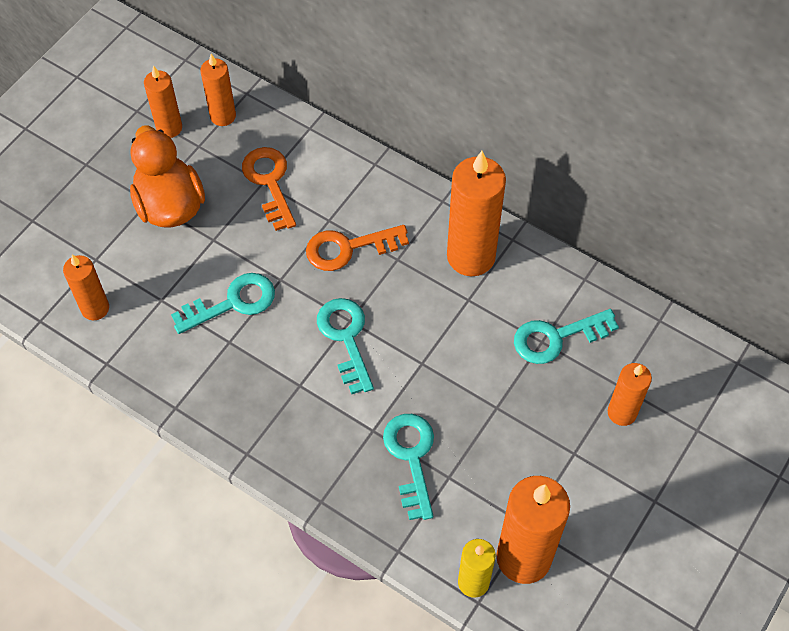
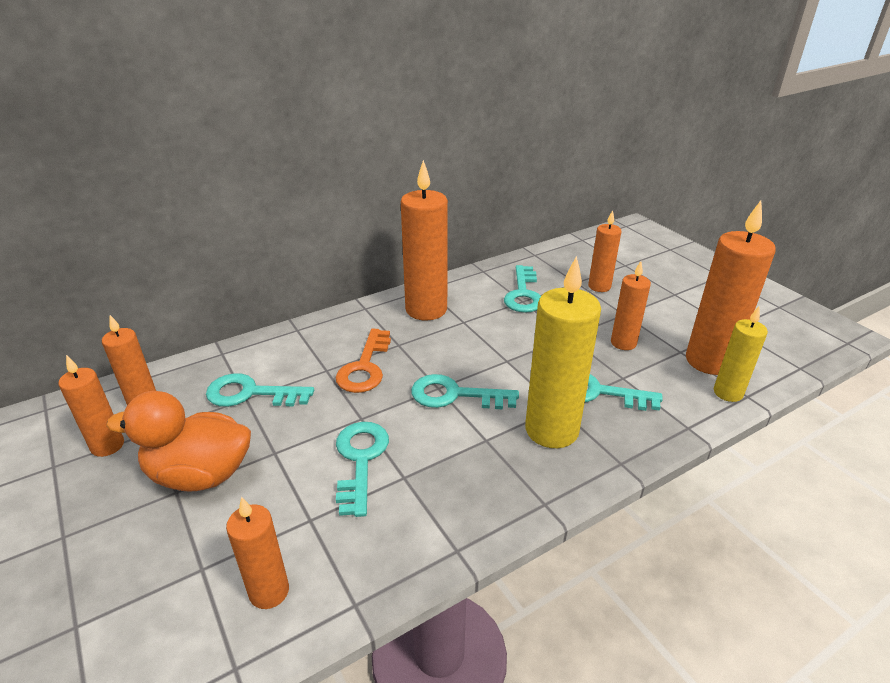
camera: 65 degrees left, 25 degrees down
orange key [242,147,296,231] -> turquoise key [206,373,314,407]
none -> yellow candle [525,256,601,448]
none -> orange candle [611,261,651,350]

